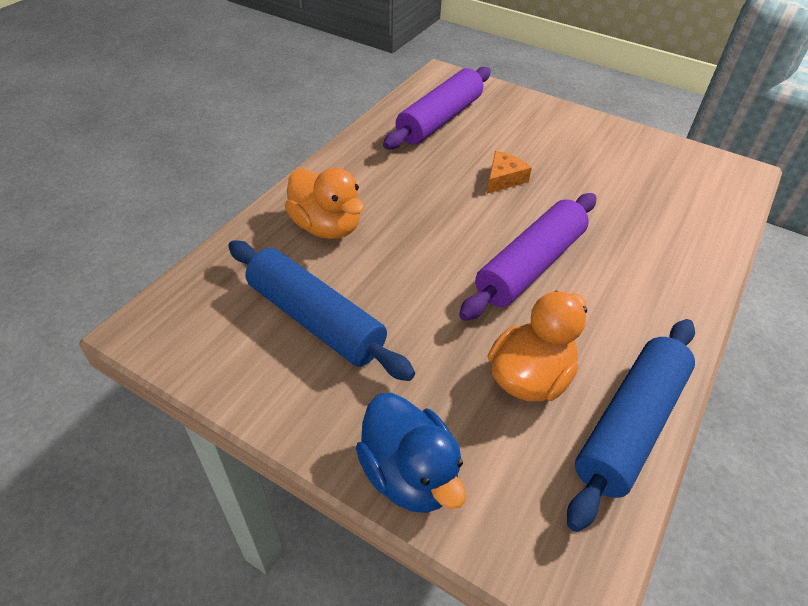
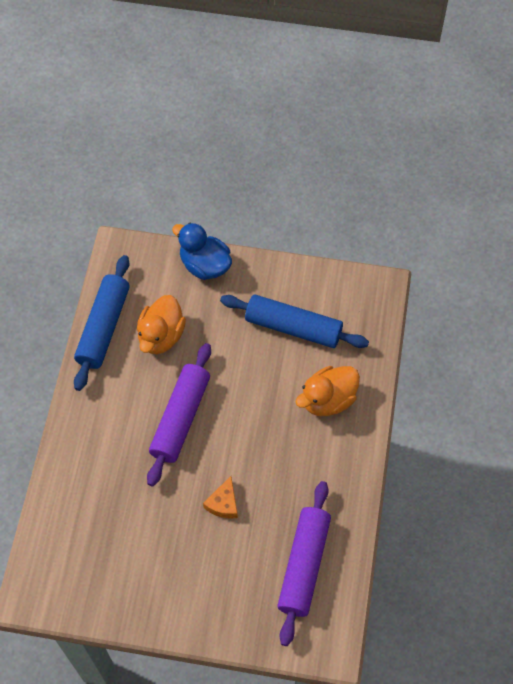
camera: 160 degrees right, 15 degrees up
orange duck [285,168,364,239] -> orange duck turned 60 degrees counterclockwise [295,366,360,416]

